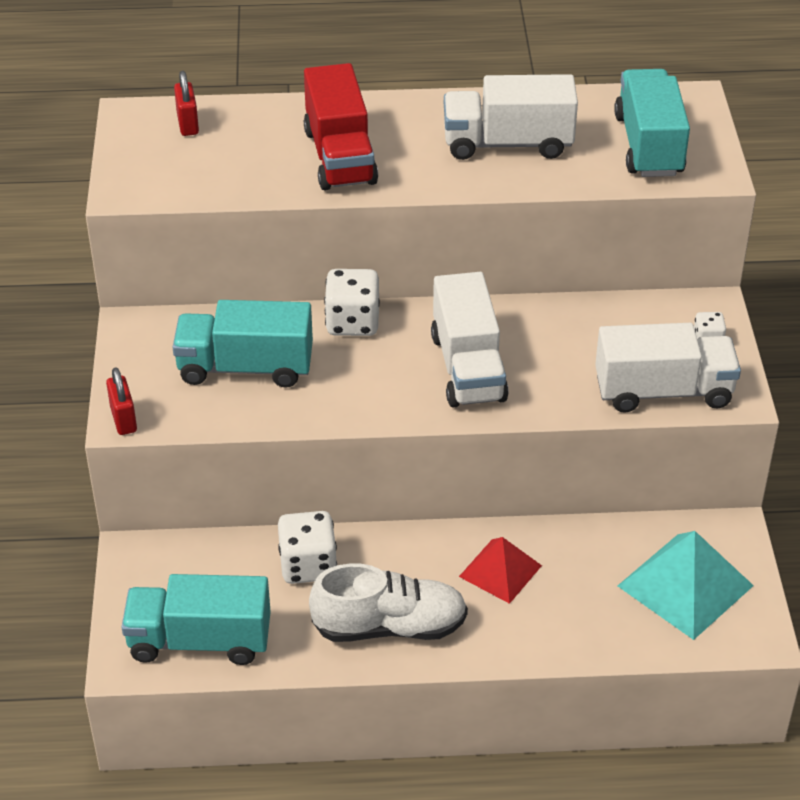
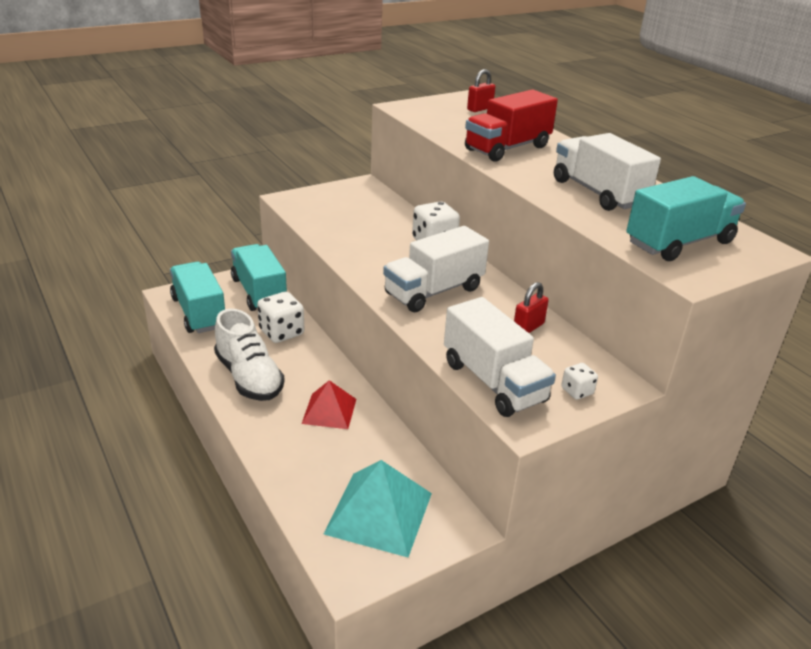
camera: 60 degrees right, 10 degrees down
red padlock [106,367,137,435] -> red padlock moved to [514,282,549,333]
turquoise truck [172,300,313,388] -> turquoise truck moved to [231,244,287,311]

